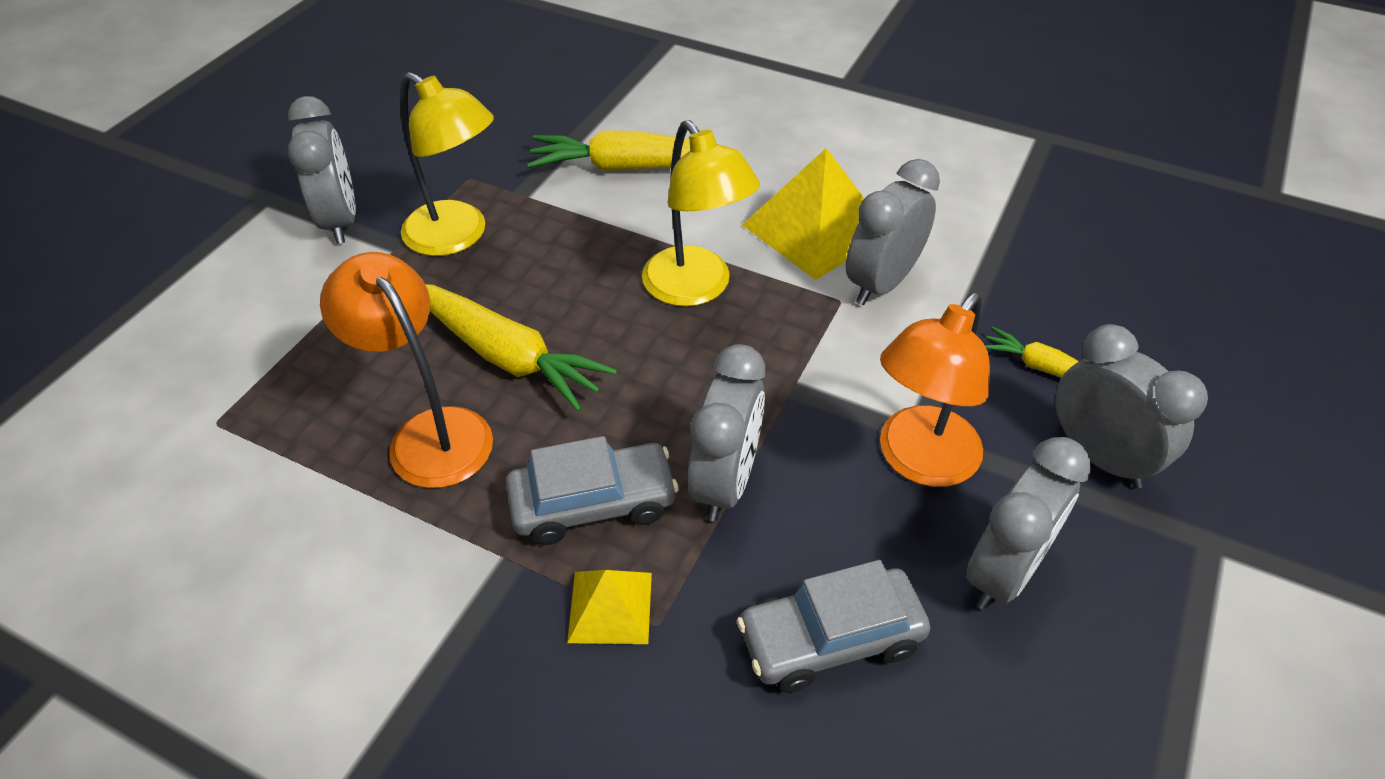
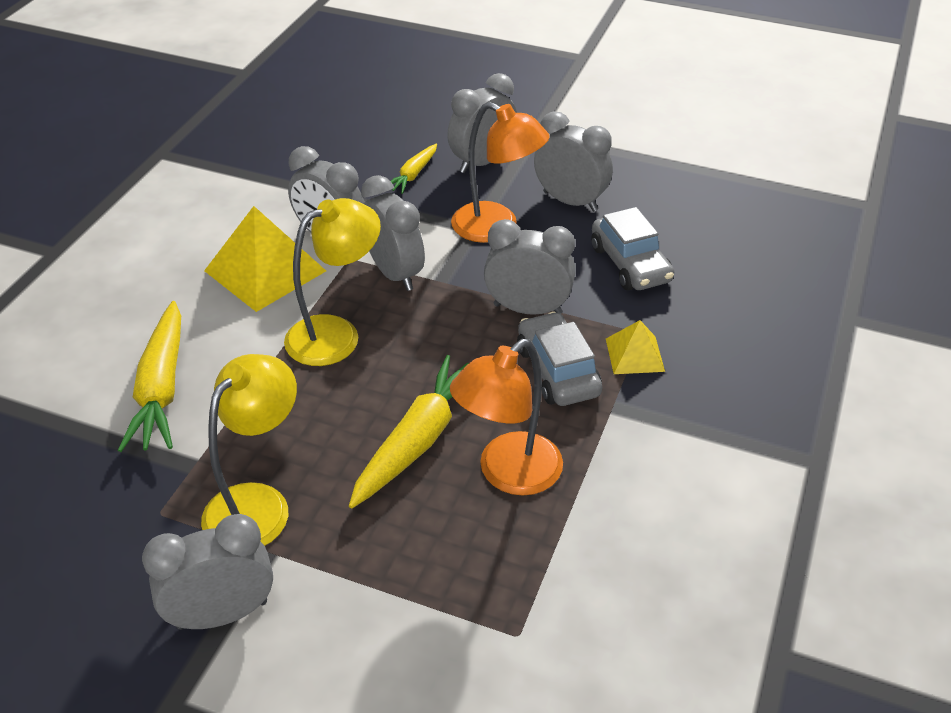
camera: 95 degrees left, 5 degrees down
none -> grey clock [361,175,425,291]

